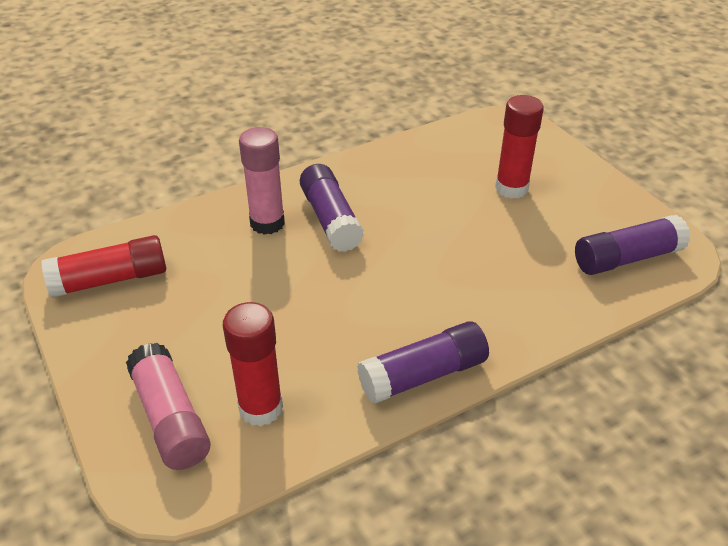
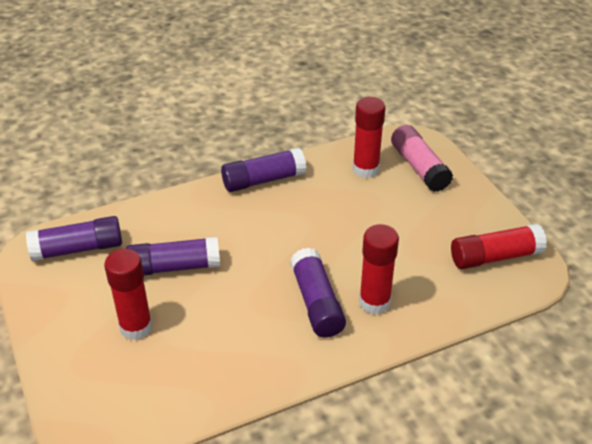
camera: 175 degrees left, 0 degrees up
pink glue stick [239,127,285,235] -> red glue stick [359,224,399,314]
none -> purple glue stick [126,237,220,276]

